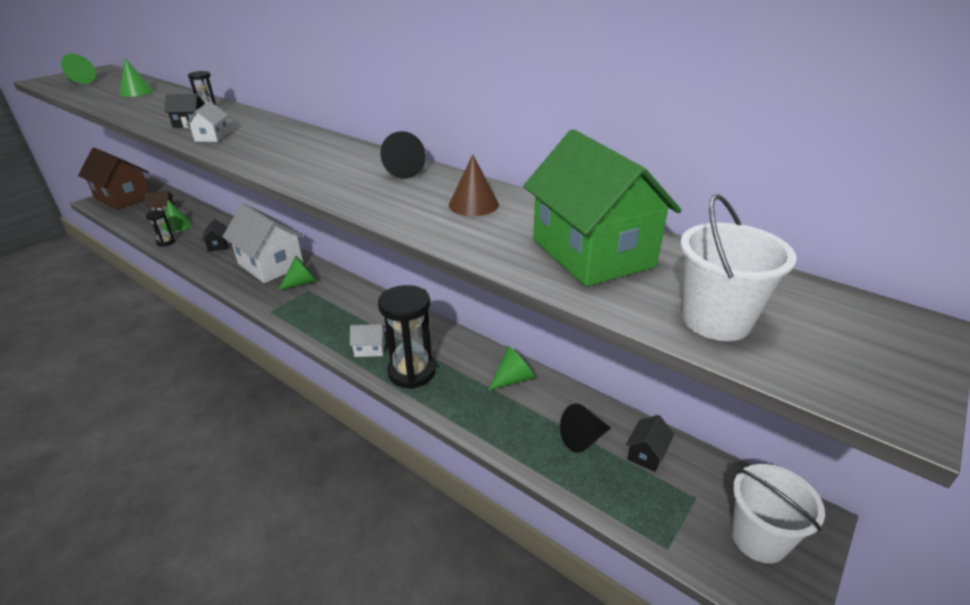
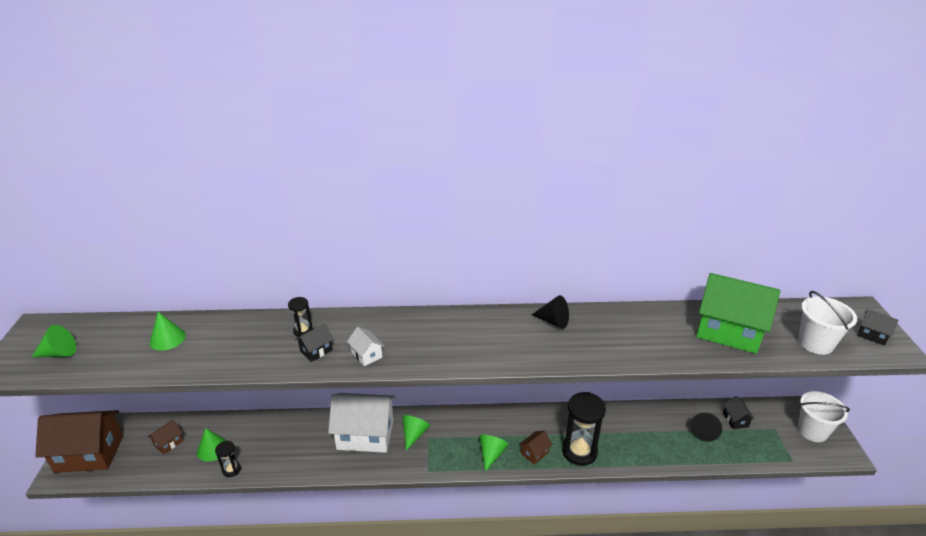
camera: 40 degrees left, 0 degrees up
black house [202,219,229,252] -> black house moved to [857,309,898,346]
white house [350,324,385,357] -> brown house [519,431,553,465]
brown cone [449,155,499,216] -> none
green cone [488,346,535,390] -> green cone moved to [479,435,509,472]

